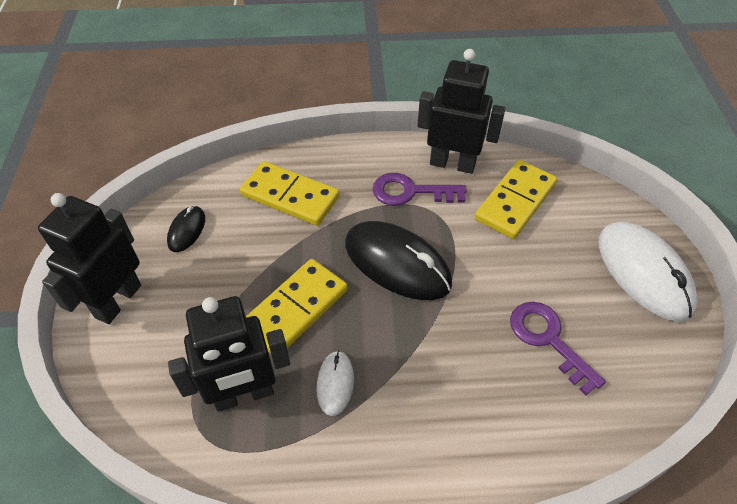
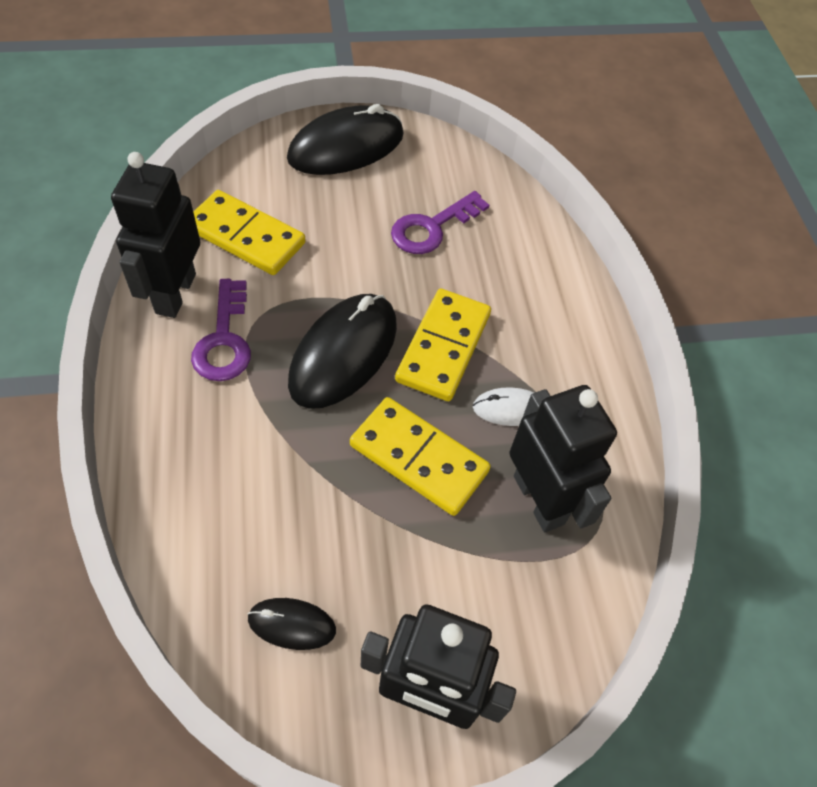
camera: 100 degrees left, 5 degrees up
yellow domino [240,161,339,226] -> yellow domino moved to [395,289,491,401]
white mouse [598,221,698,322] -> black mouse [287,104,404,175]

